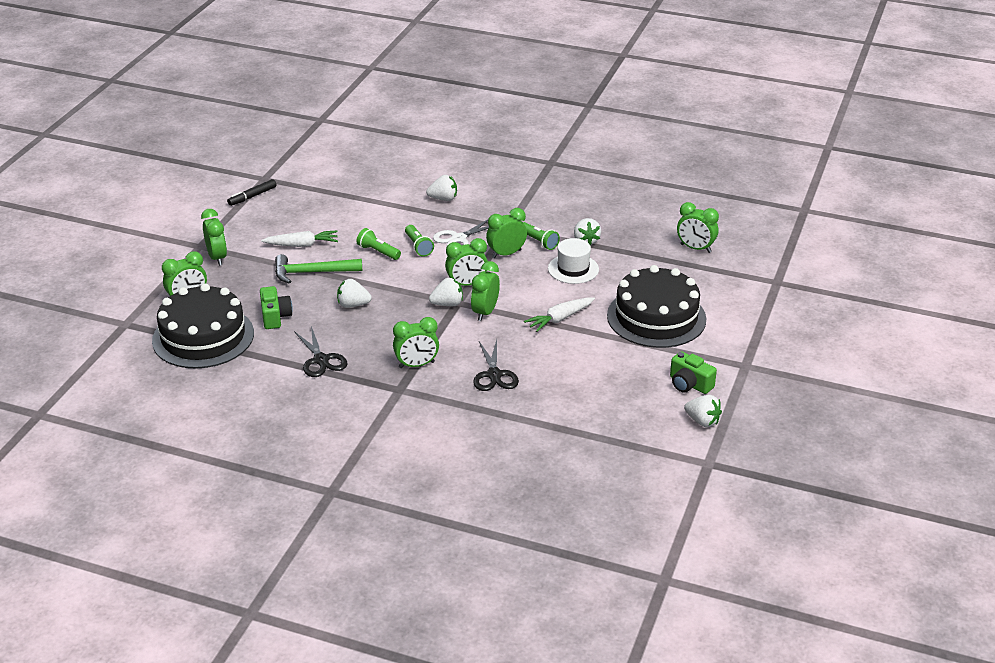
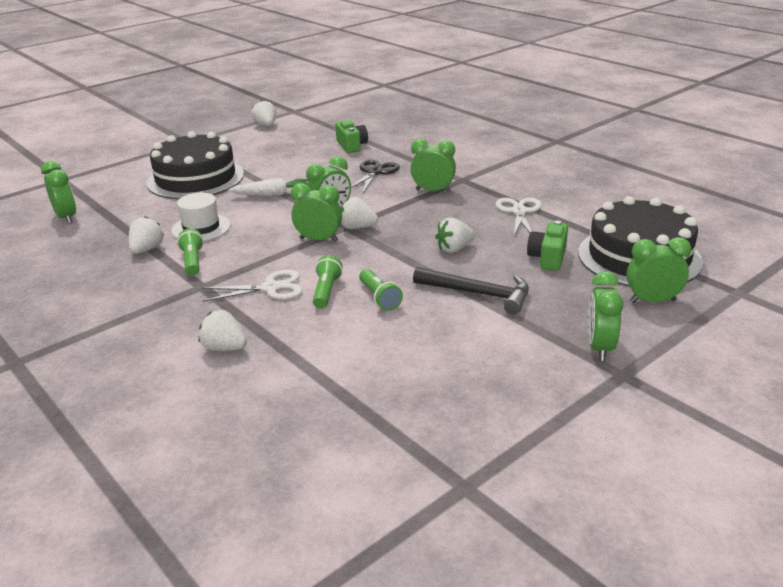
camera: 150 degrees left, 5 degrees down
black marker [227,179,277,206] -> none
white carrot [261,230,338,247] -> none
green hammer [275,254,362,284] -> black hammer [413,267,529,314]
black scissors [294,326,347,377] -> white scissors [496,198,542,236]
white strawberry [337,279,372,308] -> white strawberry turned 120 degrees clockwise [435,218,475,253]
green clock [486,208,527,258] -> none
green camera [670,351,717,394] -> green camera moved to [335,120,368,153]

